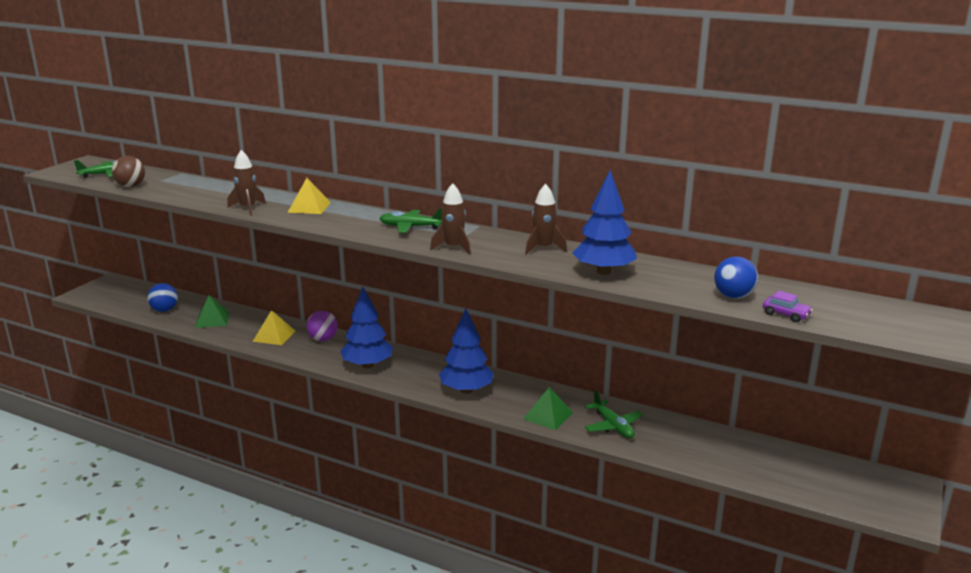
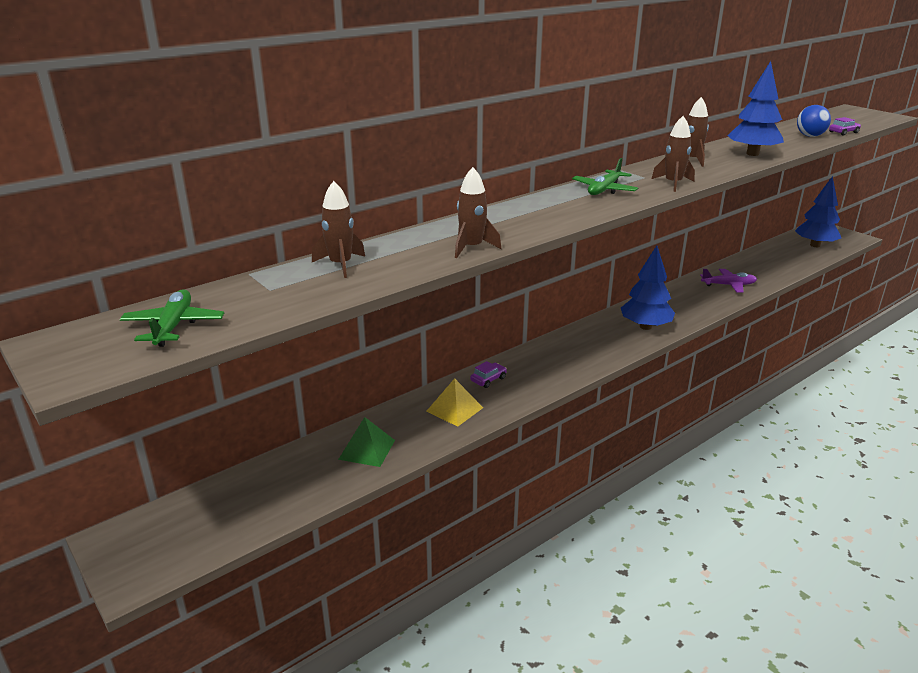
camera: 65 degrees left, 5 degrees up
brown ball [112,156,145,187] -> none
blue ball [147,283,178,312] -> none
yellow pyramid [287,178,331,214] -> none
purple ball [307,311,338,341] -> purple car [470,361,507,388]
blue tree [340,287,393,368] -> blue tree moved to [795,176,841,247]
green pyramid [523,387,573,430] -> none
green plane [584,390,644,438] -> purple plane [700,269,757,293]
none -> brown rocket [312,181,365,278]

